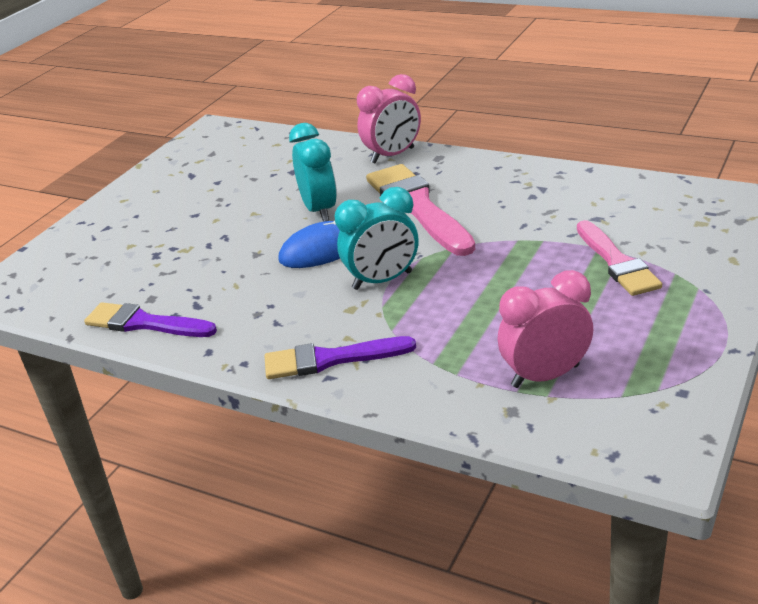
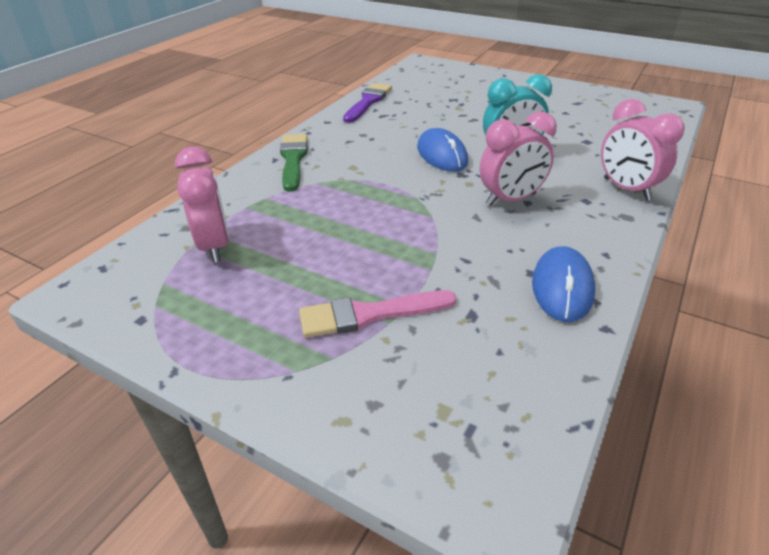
camera: 90 degrees right, 5 degrees up
purple brush [265,336,416,379] -> green brush [280,134,308,192]
turquoise clock [335,187,418,290] -> none
pink brush [366,164,475,256] -> pink clock [480,111,557,206]
none -> blue mouse [532,246,595,322]

